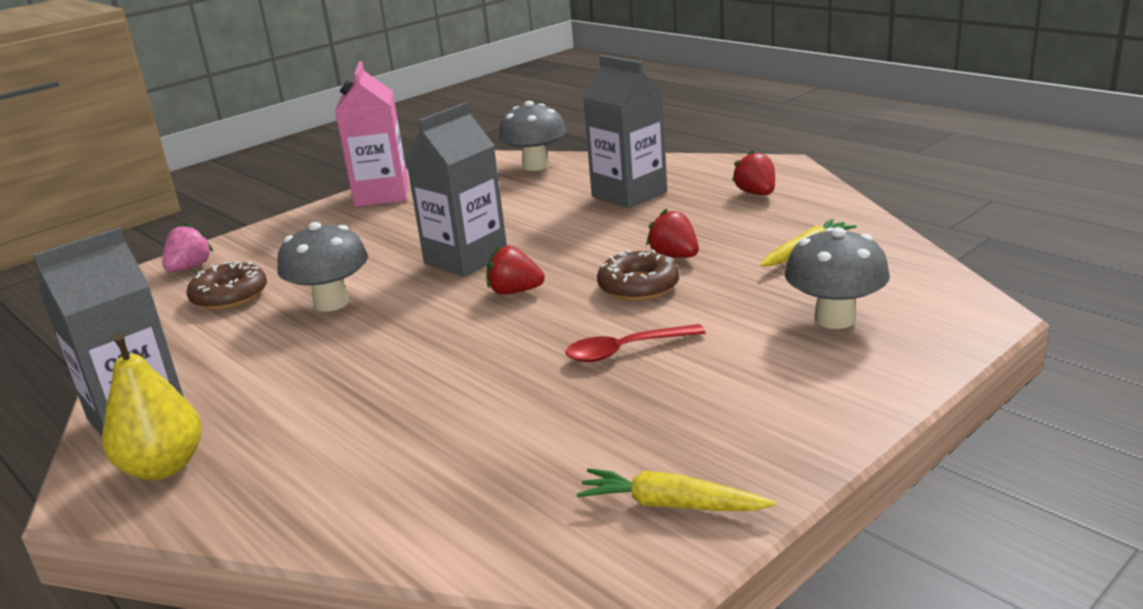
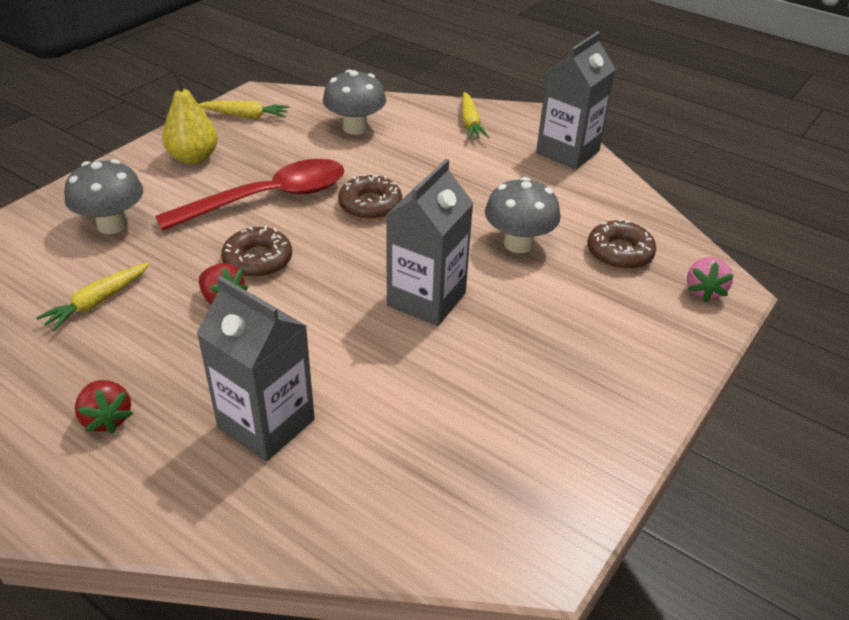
camera: 165 degrees right, 15 degrees up
yellow pear [102,333,202,480] -> yellow pear moved to [162,73,218,164]
pink carton [335,61,408,207] -> none
red strawberry [486,245,545,295] -> none
grey mushroom [499,101,566,171] -> grey mushroom moved to [323,70,386,135]
red spoon [565,324,706,362] -> red spoon [155,159,344,231], size x1.92
none -> brown donut [338,174,402,220]
none -> yellow carrot [462,92,490,139]

